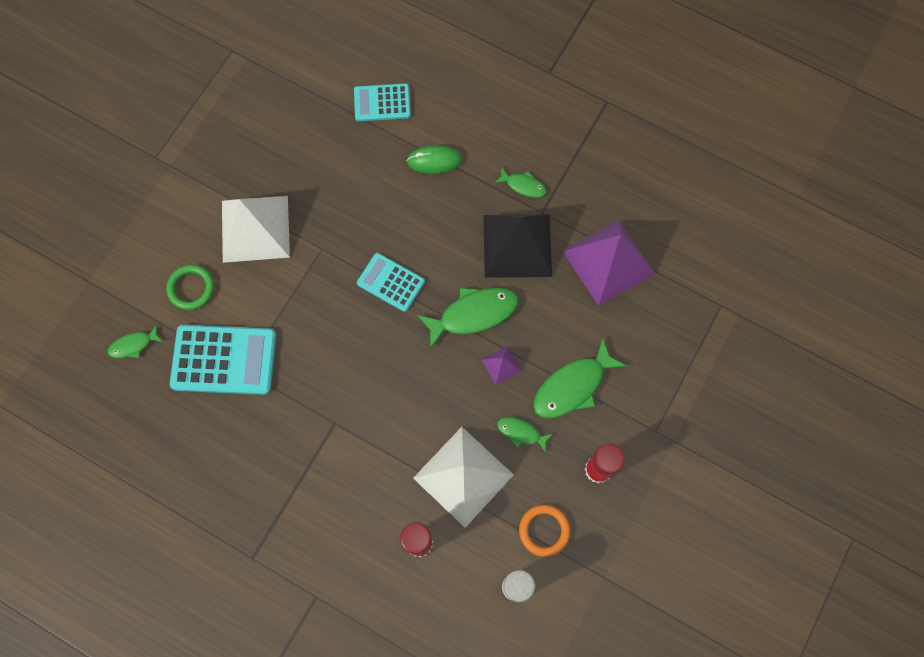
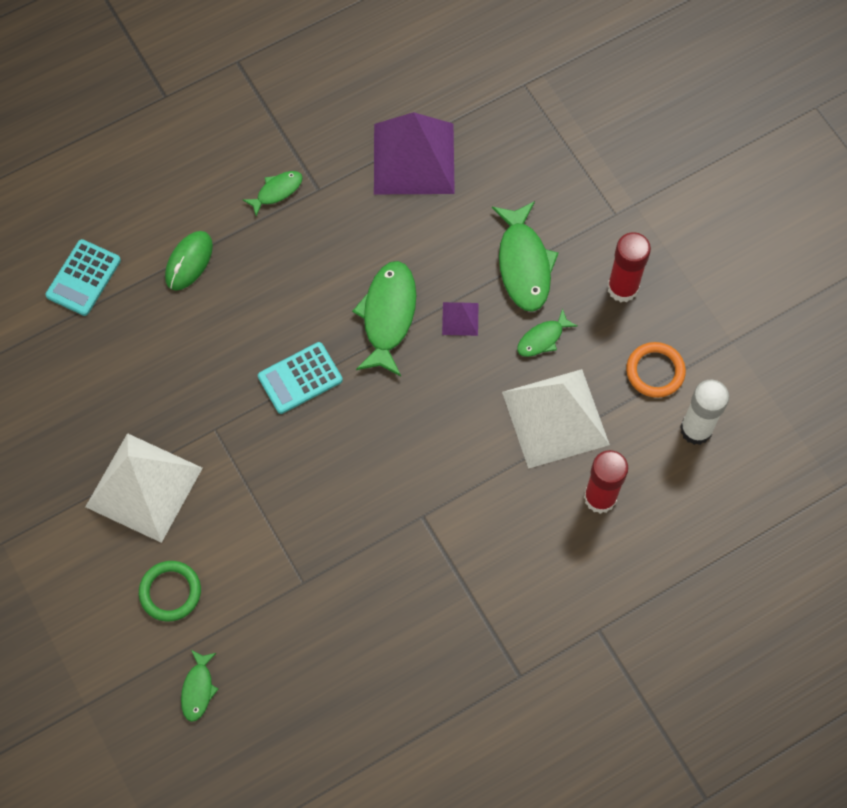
camera: 60 degrees left, 5 degrees down
turquoise calculator [170,325,276,395] -> none
black pyramid [484,214,552,278] -> none

